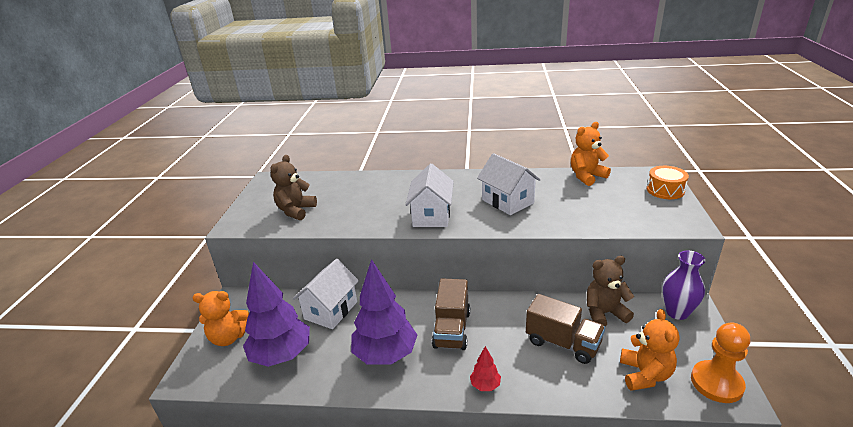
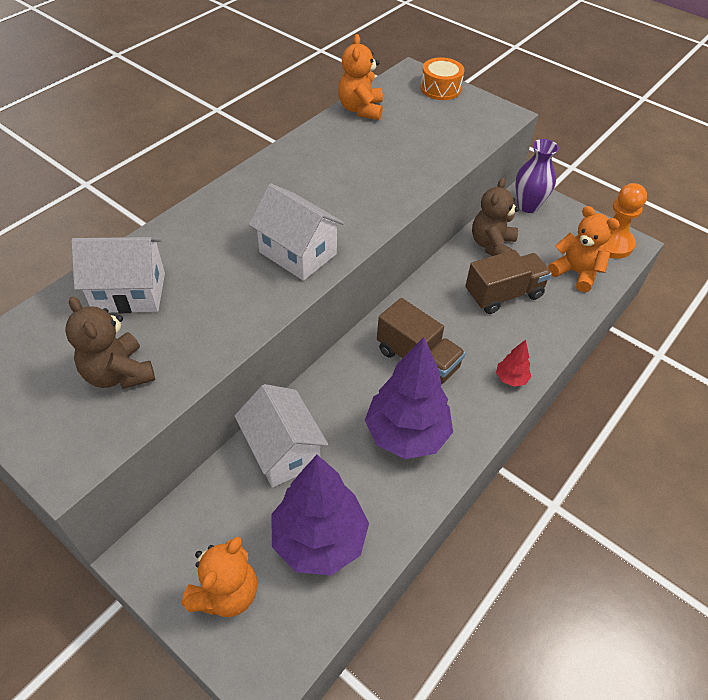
camera: 60 degrees left, 20 degrees up
white house [477,153,541,215] -> white house moved to [71,237,165,313]

